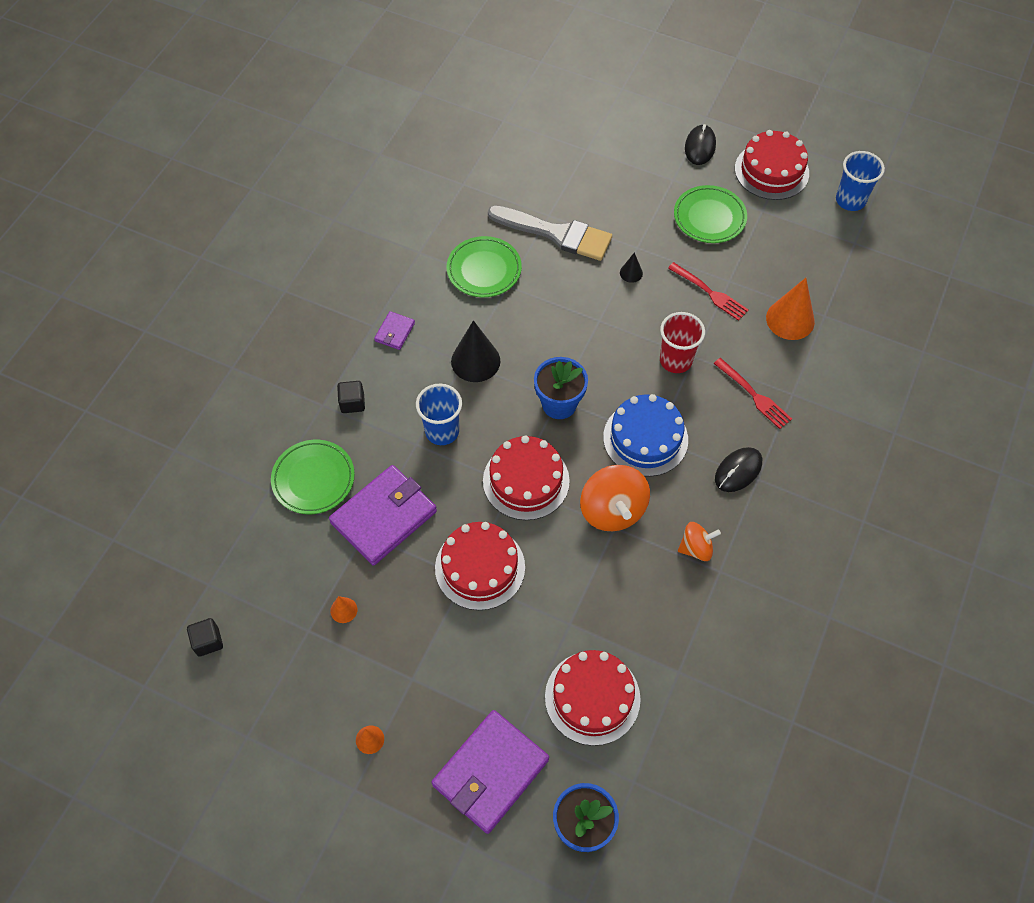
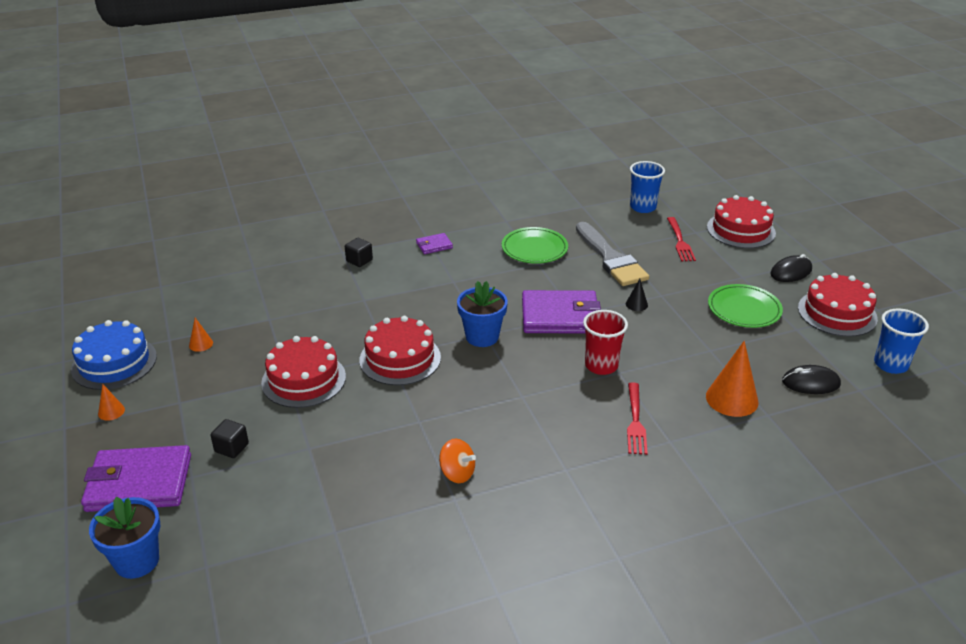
camera: 45 degrees right, 25 degrees down
black cube [187,618,223,657] -> black cube moved to [211,419,249,458]
green plate [271,440,355,514] -> none
purple wallet [329,465,437,566] -> purple wallet moved to [522,290,601,334]
blue cup [416,383,462,445] -> blue cup moved to [630,161,665,213]
black cone [451,320,500,382] -> none
red cake [545,650,641,746] -> red cake moved to [707,195,776,248]
orange spinning top [580,465,650,531] -> none
blue cake [603,394,688,477] -> blue cake moved to [71,320,157,390]
red fork [668,262,749,321] -> red fork moved to [667,217,696,262]
black mouse [715,447,762,492] -> black mouse moved to [782,365,841,394]

